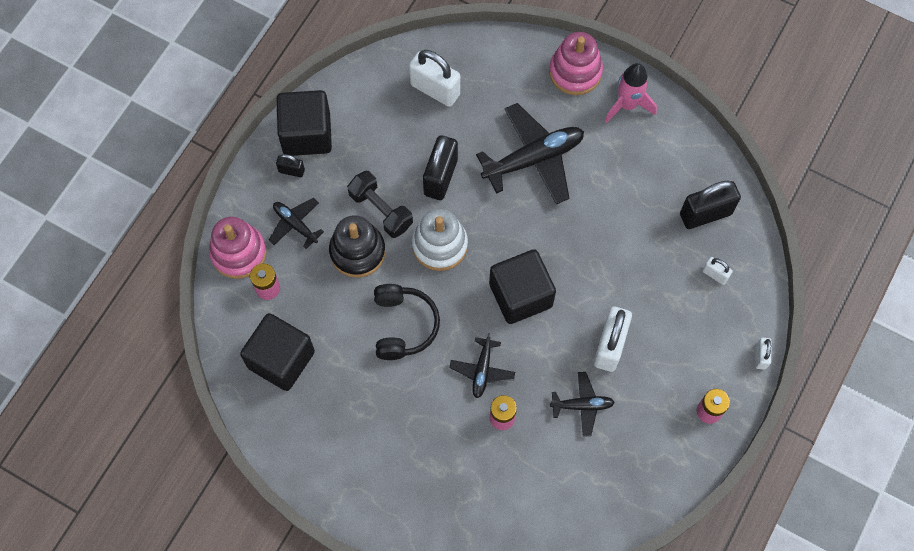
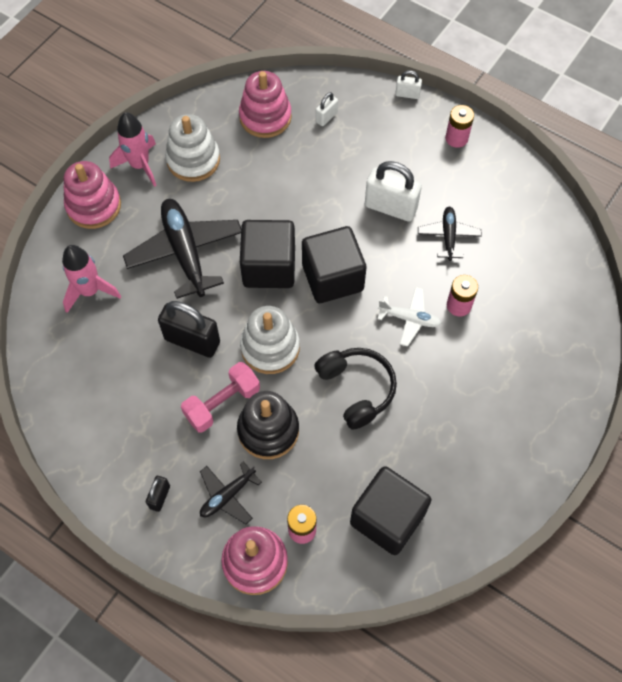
camera: 85 degrees left, 5 degrees down
black cube [277,90,332,156] -> black cube moved to [240,220,295,288]
black dumbbell [347,171,413,238] -> pink dumbbell [181,362,260,432]
black headphones [374,284,440,360] -> black headphones turned 60 degrees clockwise [314,348,397,430]
white padlock [409,50,460,107] -> none
black plane [449,333,515,398] -> white plane [378,287,441,346]
black padlock [680,181,741,229] -> pink stacking toy [239,71,292,138]
none -> pink rocket [62,245,121,313]
none -> white stacking toy [165,114,220,182]

